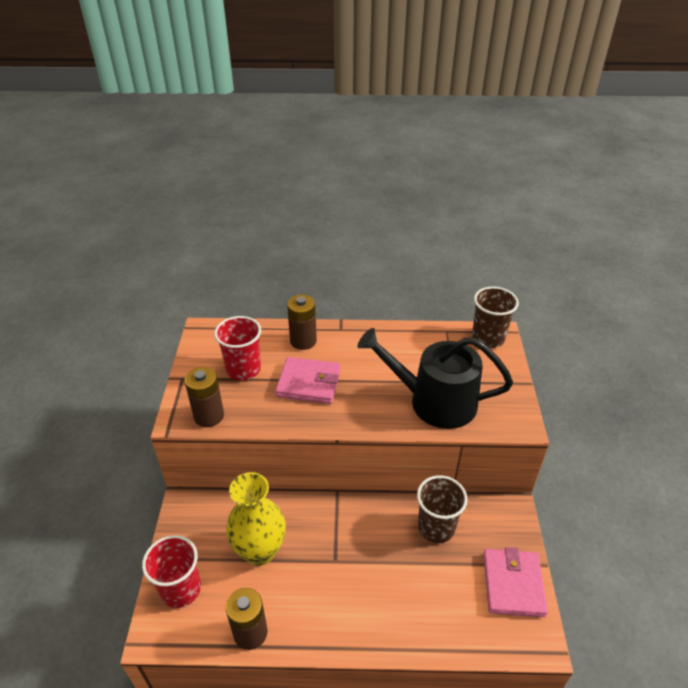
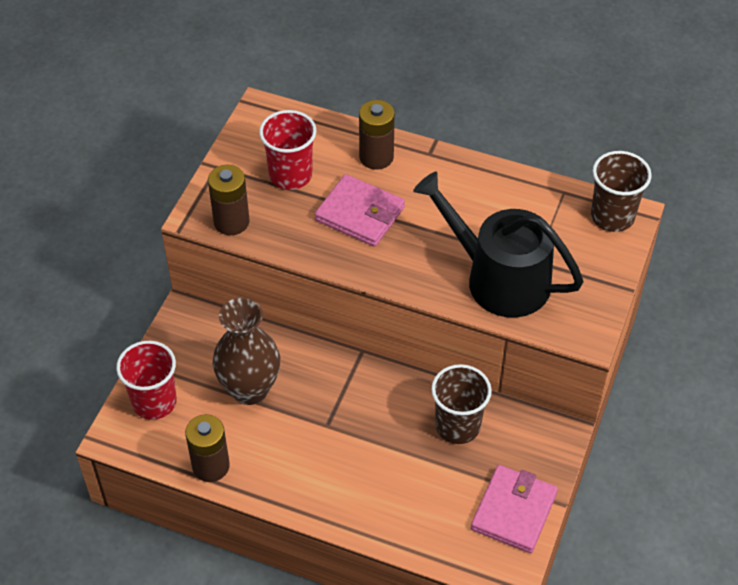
camera: 20 degrees right, 10 degrees up
yellow vase [226,472,286,566] -> brown vase [213,298,280,405]

